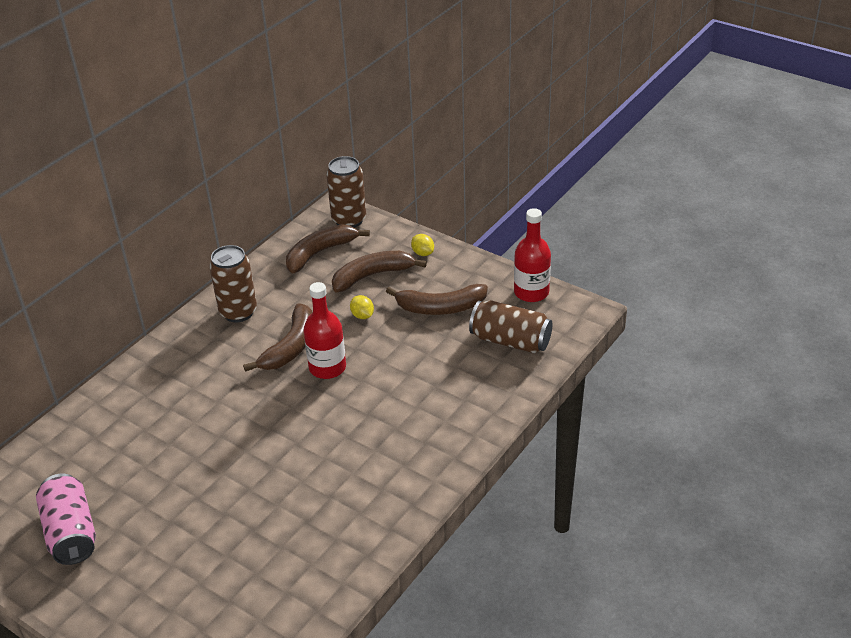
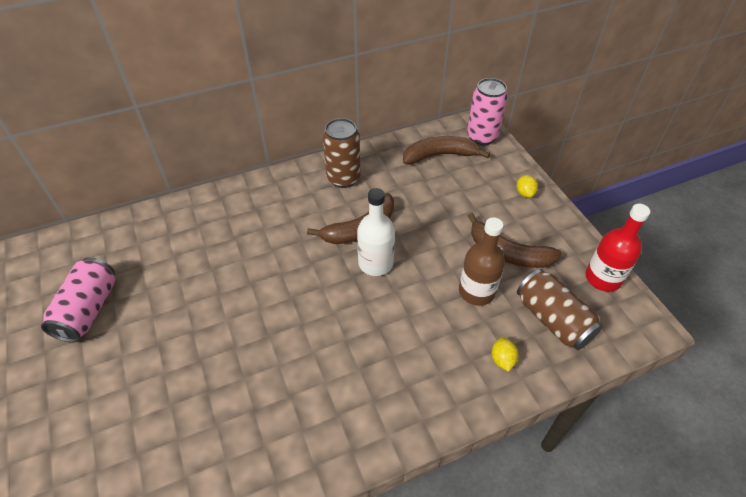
camera: 30 degrees right, 10 degrees up
red bottle [303,282,346,379] -> white bottle [357,188,395,276]
brown can [326,156,366,228] -> pink can [467,78,508,145]
brown banana [332,251,427,293] -> none
yellow lemon [350,295,374,319] -> yellow lemon moved to [492,337,519,372]
none -> brown bottle [459,217,505,306]

